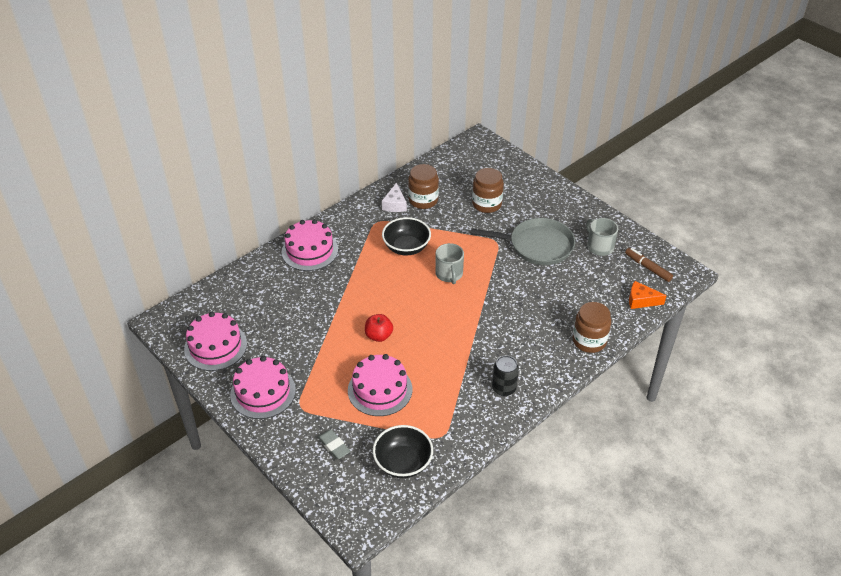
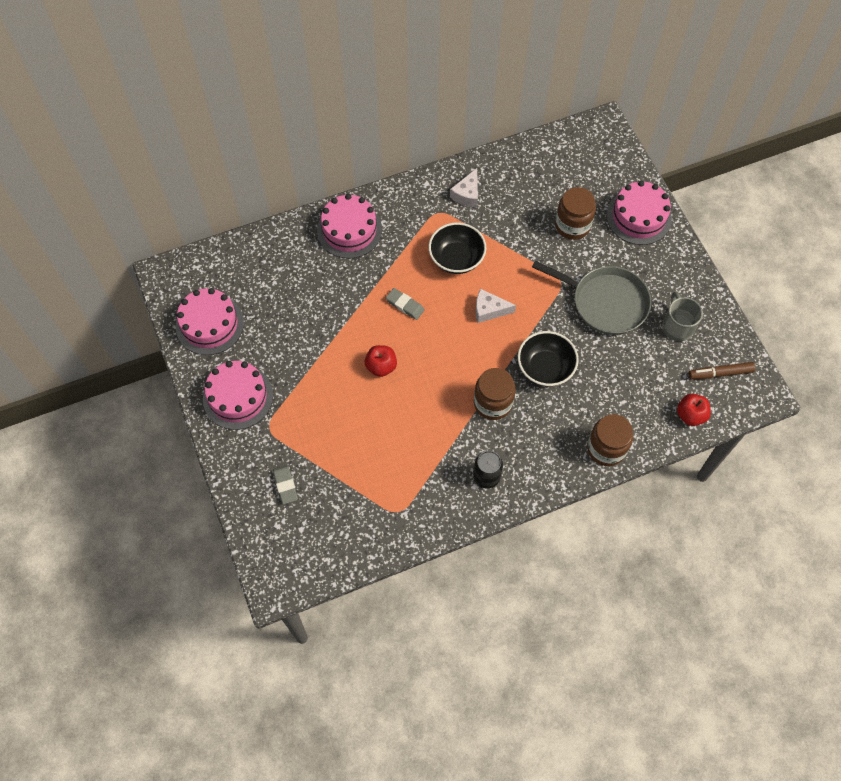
camera: 20 degrees right, 20 degrees up
pink cake [348,354,412,416] -> pink cake moved to [607,181,672,245]
black bowl [373,425,433,478] -> black bowl moved to [518,331,579,386]
brown jar [408,164,439,209] -> brown jar moved to [474,368,516,420]
grey mug [435,243,464,284] -> white cheese [476,289,516,323]
brown marker [625,248,673,282] -> brown marker turned 75 degrees counterclockwise [689,362,756,379]
orange cheese [629,281,667,309] -> red apple [677,394,711,426]
none -> grey eraser [386,288,425,320]

